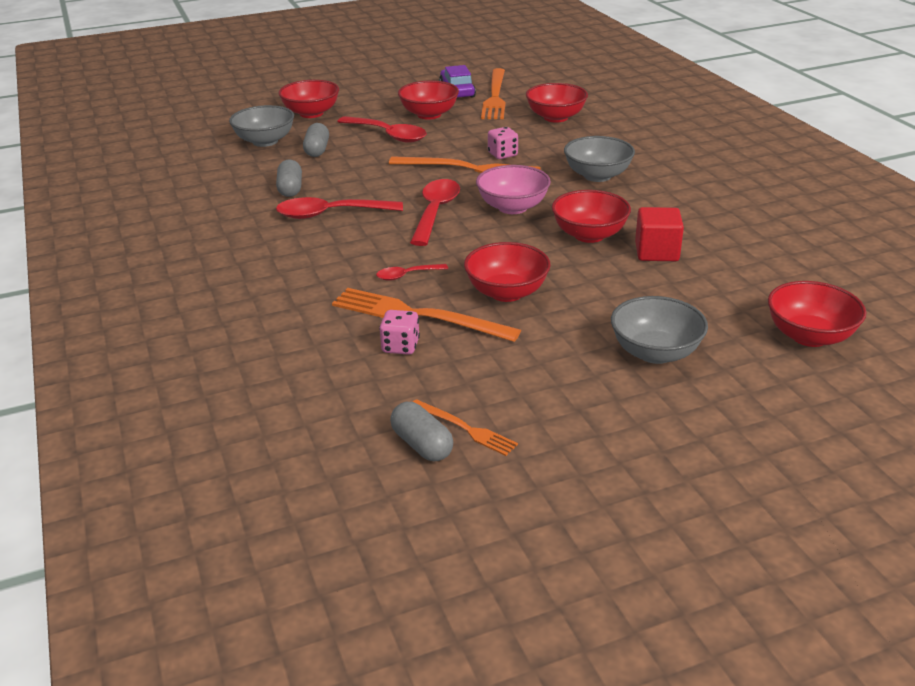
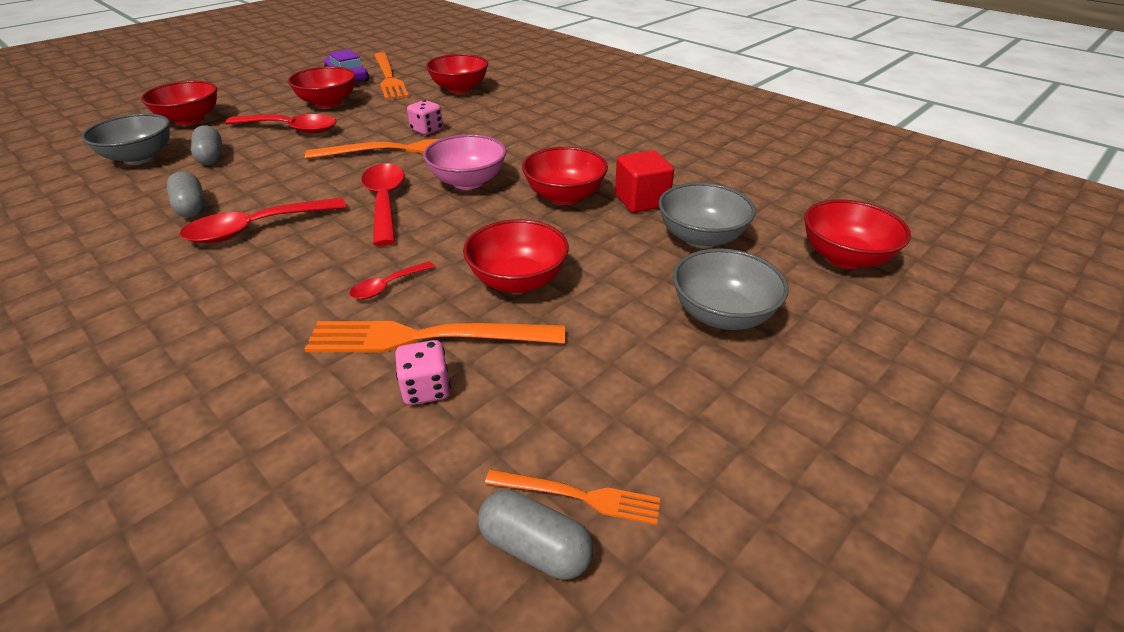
camera: 25 degrees left, 5 degrees up
grey bowl [564,136,635,182] -> grey bowl moved to [658,182,756,248]

